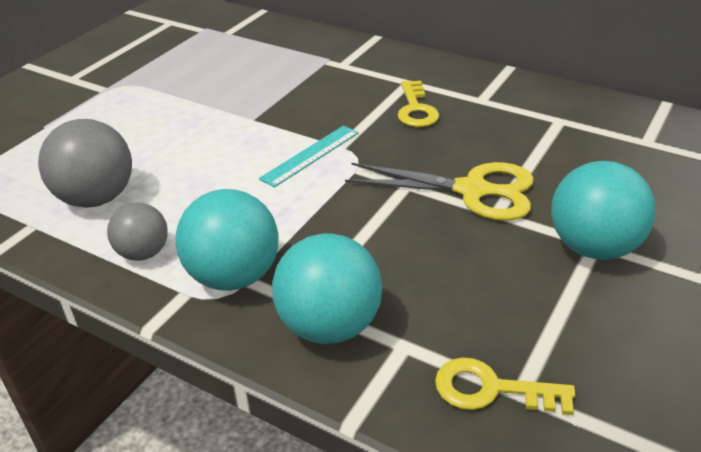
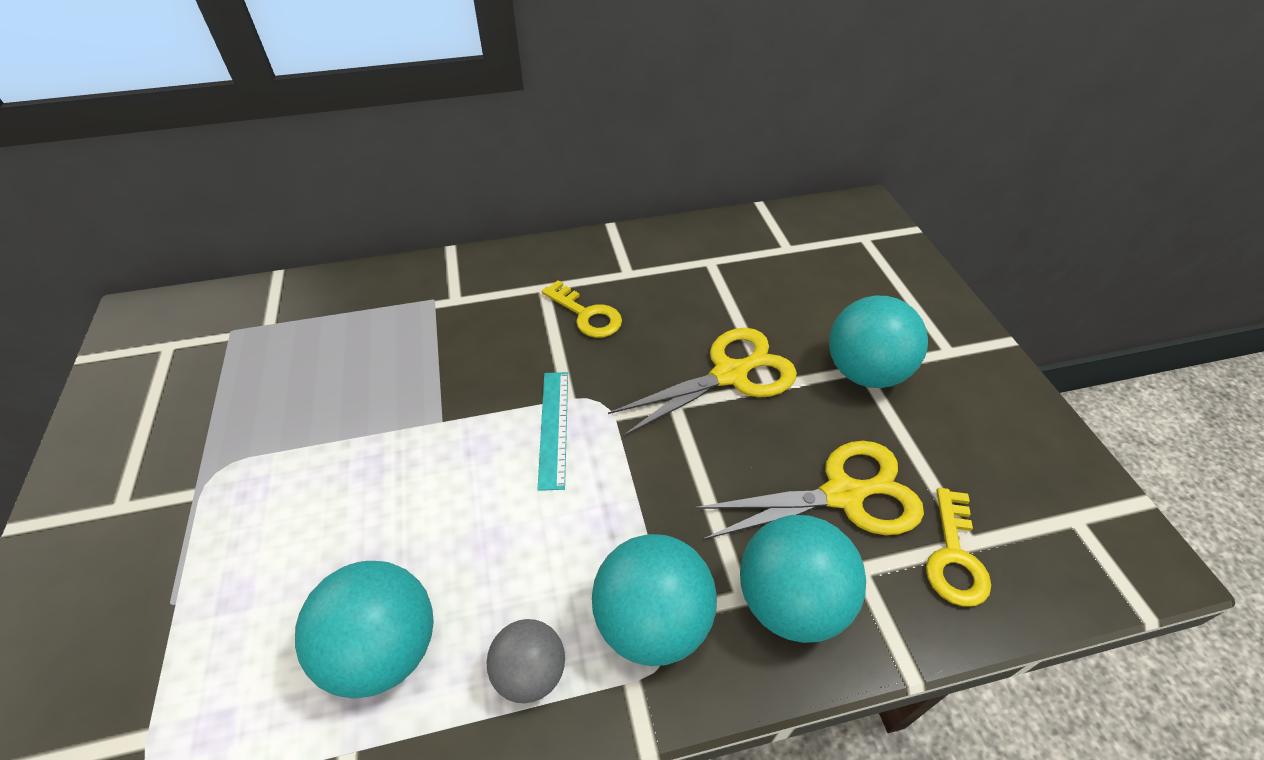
camera: 45 degrees left, 10 degrees up
grey ball [38,119,132,208] -> turquoise ball [295,561,434,698]
yellow key [435,357,575,415] -> yellow key turned 45 degrees counterclockwise [926,488,991,607]
none -> yellow scissors [693,441,924,540]

